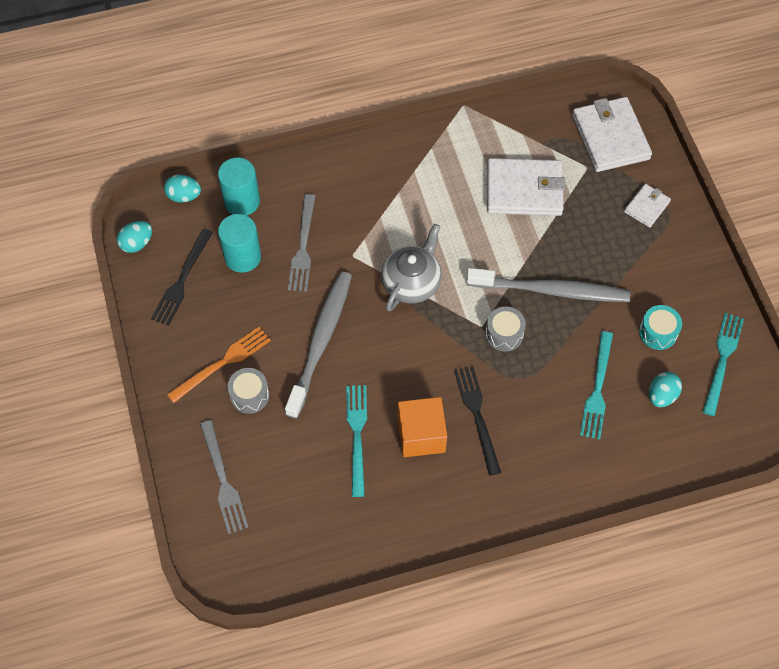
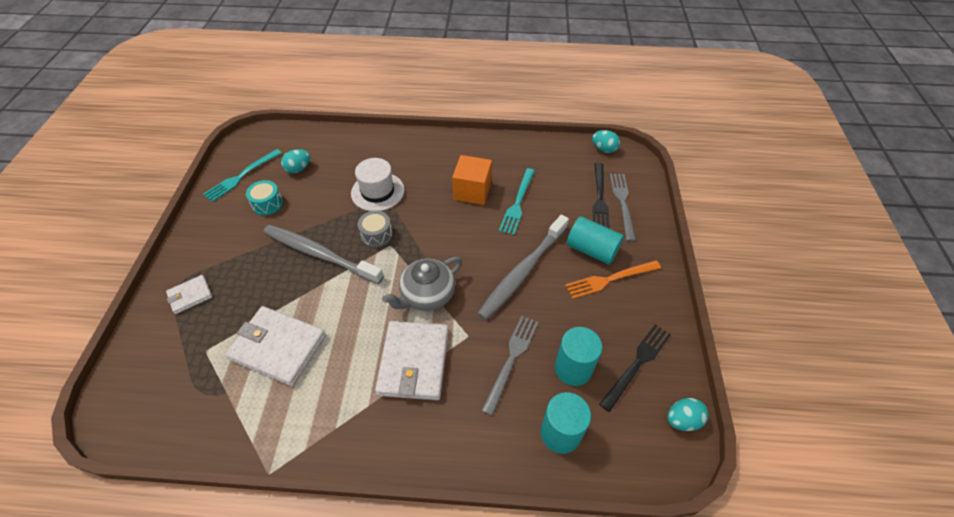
camera: 160 degrees left, 10 degrees down
turquoise egg [164,175,201,203] -> turquoise egg moved to [592,130,620,153]
grey drum [228,368,269,414] -> turquoise cylinder [567,216,624,265]
black fork [454,366,501,476] -> black fork moved to [593,163,610,229]
white wallet [572,97,652,172] -> white wallet moved to [375,321,449,400]
turquoise fork [580,331,613,439] -> none
none -> white hat [351,158,404,211]

